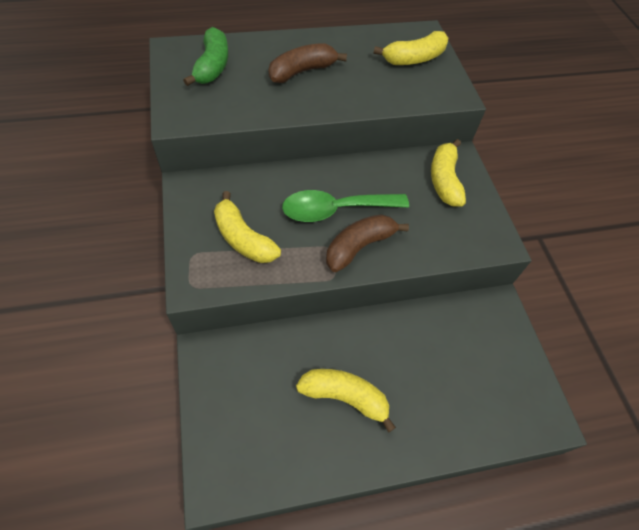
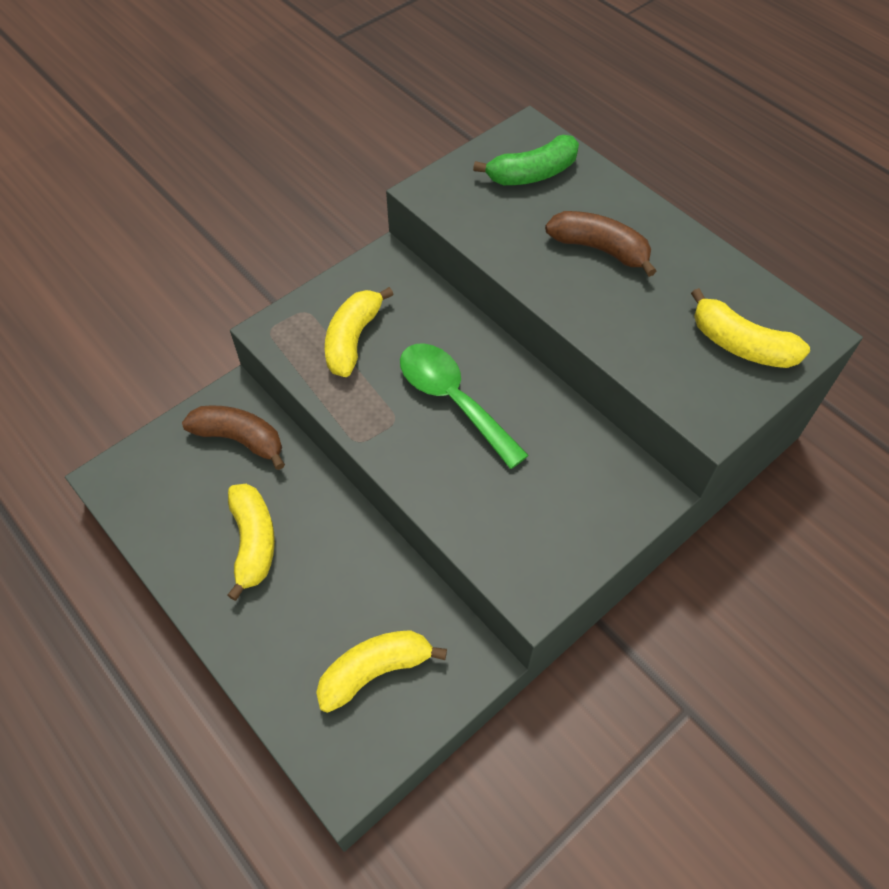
camera: 65 degrees right, 0 degrees up
brown banana [326,215,409,272] -> brown banana moved to [182,405,285,470]
yellow banana [431,139,466,206] -> yellow banana moved to [316,630,447,713]

